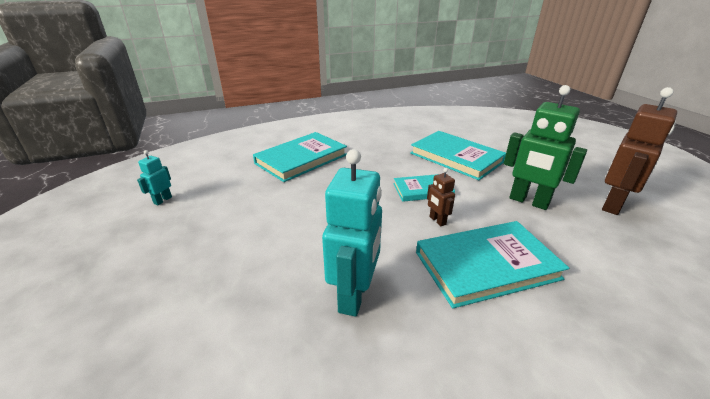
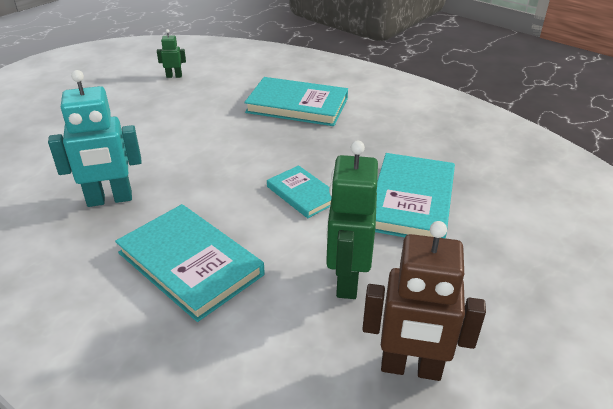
camera: 60 degrees right, 5 degrees up
turquoise robot [137,150,172,205] -> green robot [157,29,186,78]
brown robot [427,168,455,226] -> none

